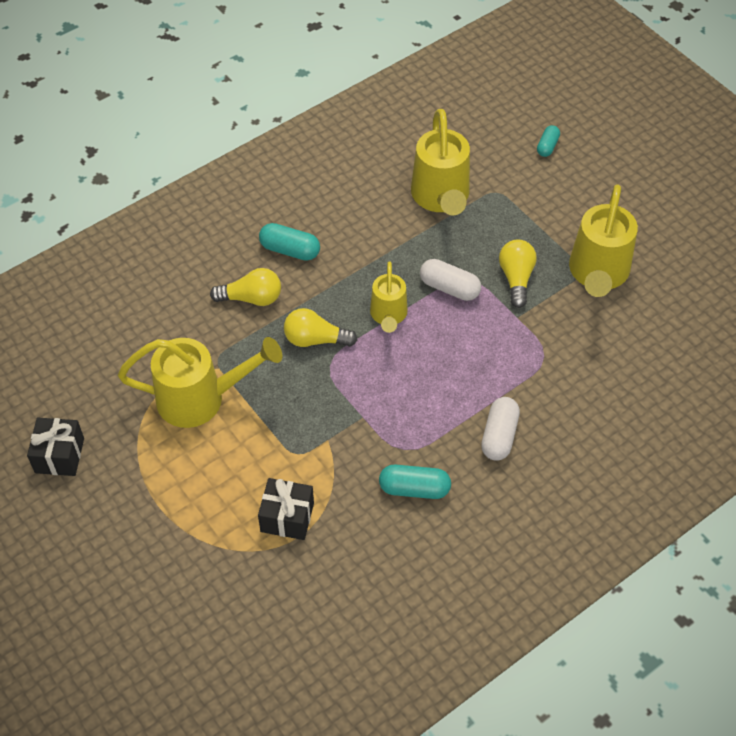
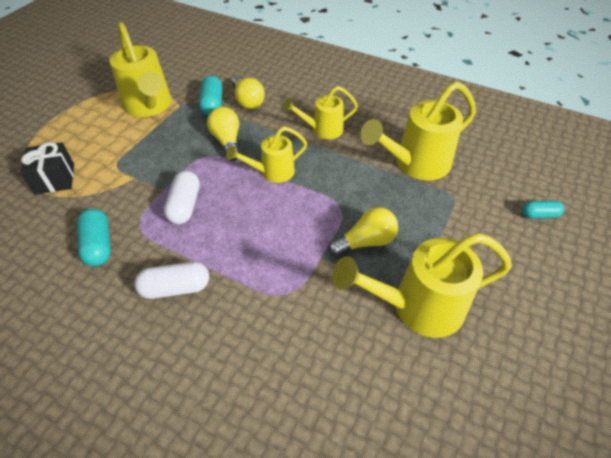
camera: 65 degrees right, 5 degrees down
black gift [27,418,84,476] -> none
turquoise capsule [259,223,320,261] -> turquoise capsule moved to [199,76,223,116]
white capsule [420,259,481,301] -> white capsule moved to [164,171,200,224]
none -> yellow watering can [283,86,358,139]

